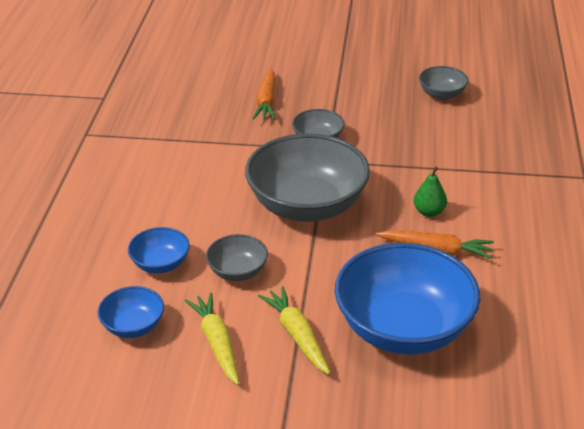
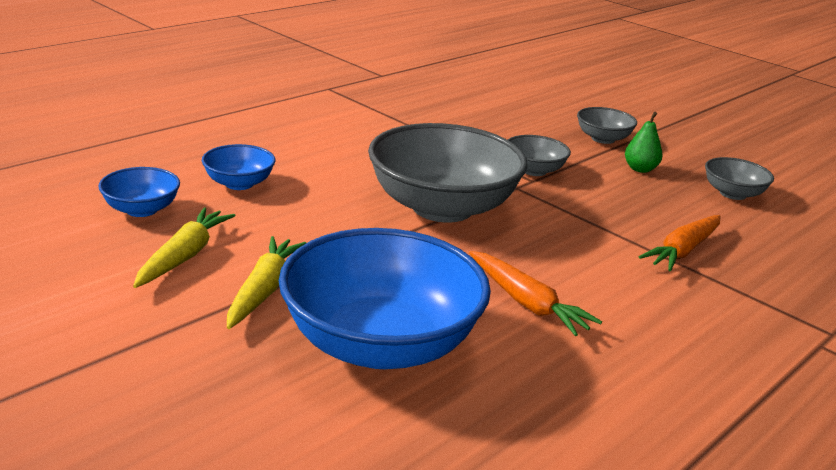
camera: 35 degrees right, 10 degrees down
grey bowl [206,234,268,281] -> grey bowl moved to [577,107,637,144]
orange carrot [253,68,275,120] -> orange carrot moved to [639,215,721,271]
green pear [414,167,447,217] -> green pear moved to [625,112,663,173]

